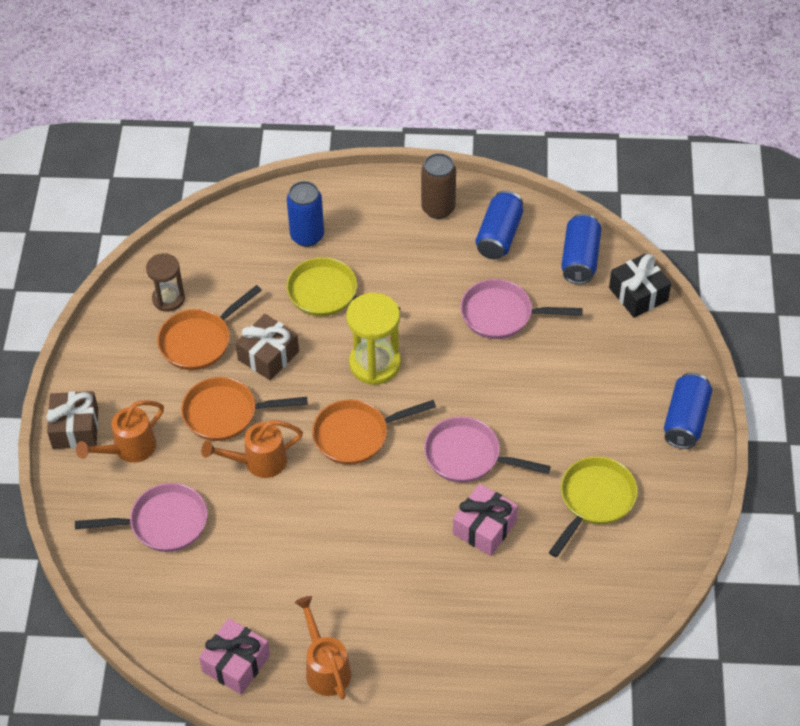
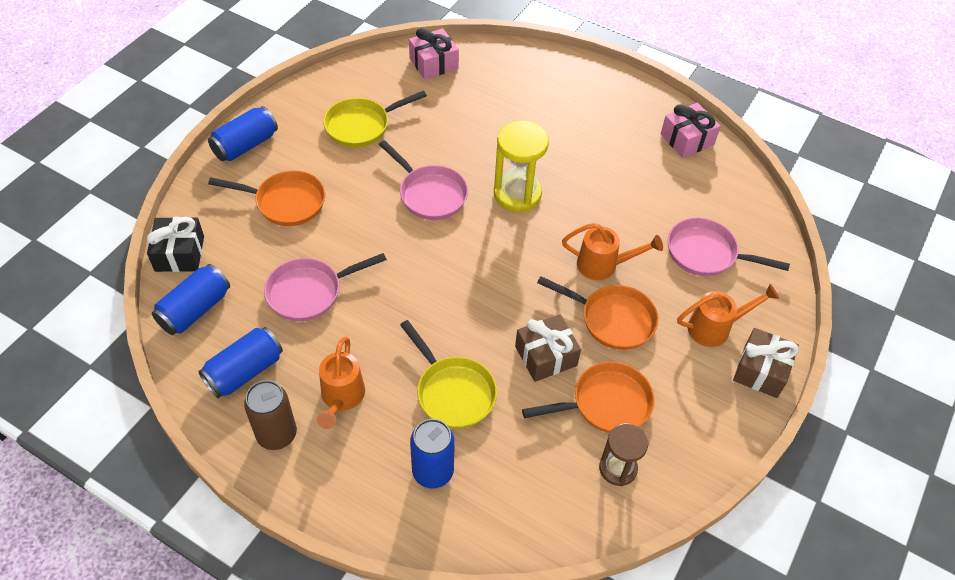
camera: 155 degrees left, 0 degrees up
orange watering can [295,596,351,700] -> orange watering can moved to [317,337,365,429]
orange pan [312,399,436,465] -> orange pan moved to [208,170,325,226]
yellow hourglass [346,293,401,385] -> yellow hourglass moved to [494,121,549,212]
pink gift [453,484,518,556] -> pink gift moved to [409,28,459,80]
pink pan [460,279,583,339] -> pink pan turned 120 degrees clockwise [264,253,387,321]

